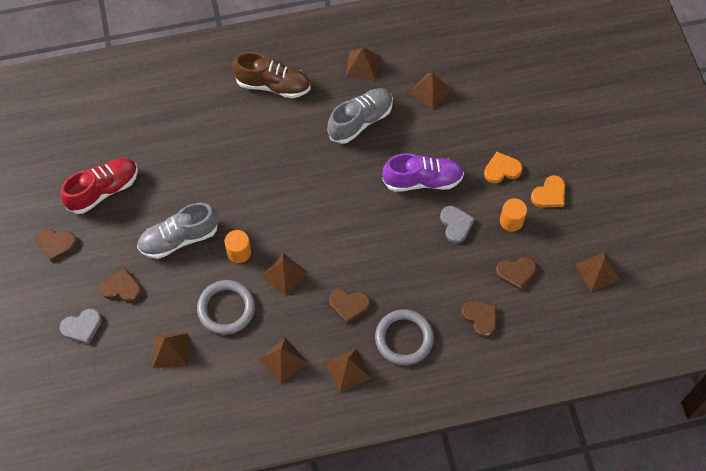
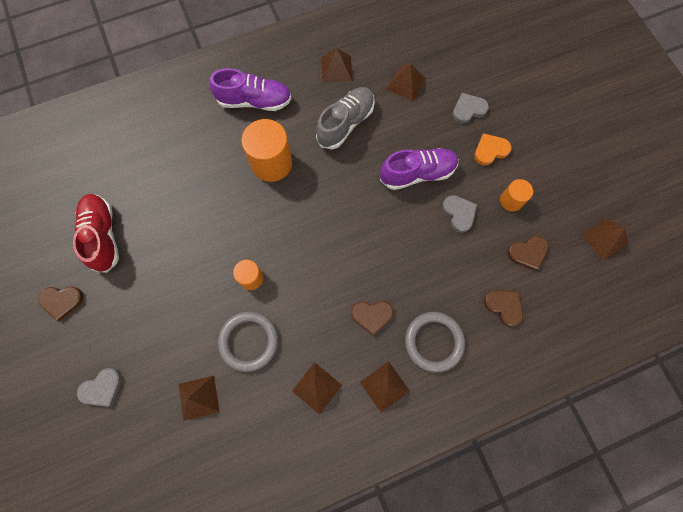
camera: 10 degrees left, 10 degrees up
red shoe [60,158,138,214] -> red shoe turned 60 degrees counterclockwise [73,194,119,273]
brown heart [100,268,141,302] -> none
grey shoe [137,203,218,259] -> none
brown shoe [233,52,311,98] -> purple shoe [209,68,292,111]
brown pyramid [261,253,309,296] -> none
orange heart [531,175,565,207] -> none
none -> orange cylinder [241,119,292,182]
none -> grey heart [452,93,489,124]

